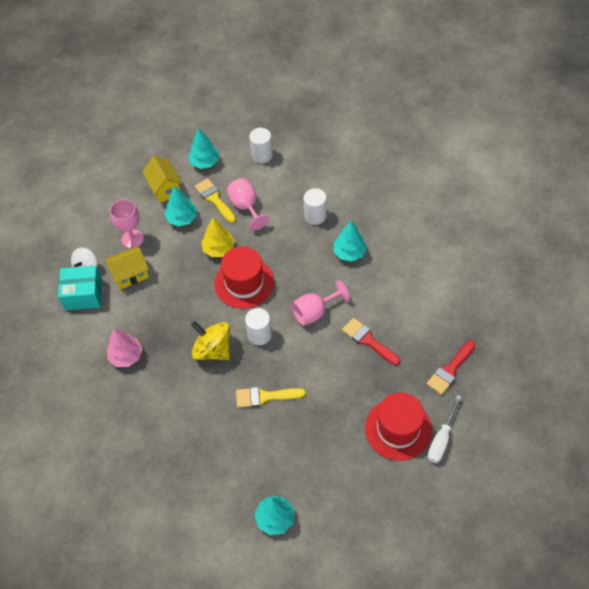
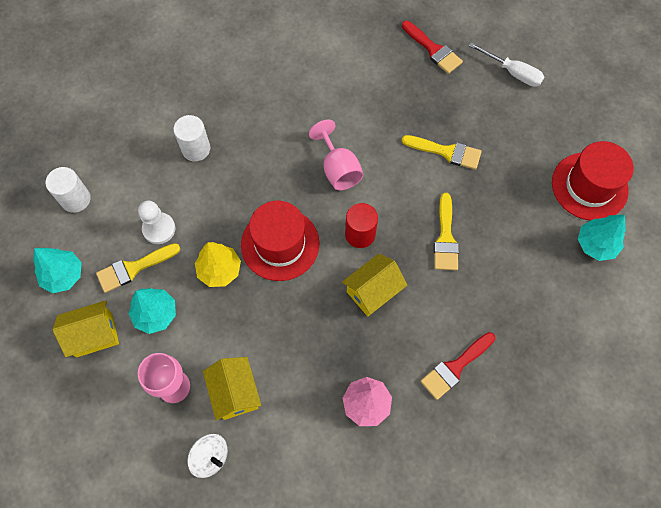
camera: 85 degrees left, 10 degrees up
turquoise box [58,265,102,311] -> none
yellow spinning top [191,321,230,360] -> yellow house [342,253,407,316]
pink goblet [227,178,269,230] -> white pawn [138,201,176,244]
white cylinder [245,308,272,345] -> red cylinder [345,203,378,248]
turquoise tree [333,221,367,261] -> none
red brush [342,318,400,365] -> red brush moved to [420,332,495,400]
red hat [365,392,432,461] -> red hat moved to [552,141,634,221]
none -> yellow brush [402,135,482,170]

